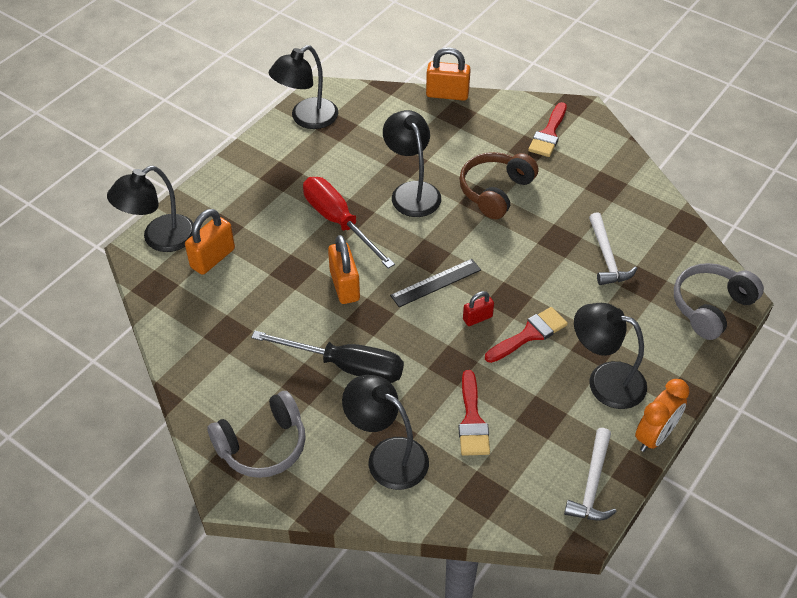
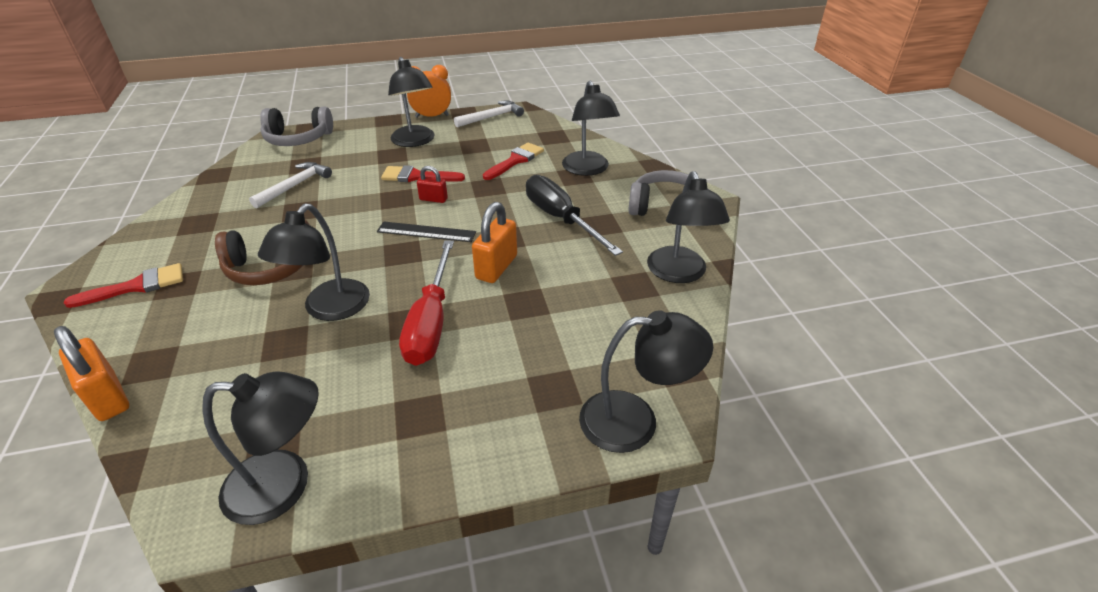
camera: 140 degrees left, 10 degrees down
orange padlock [185,209,235,275] -> none
none -> black lamp [647,171,730,283]

